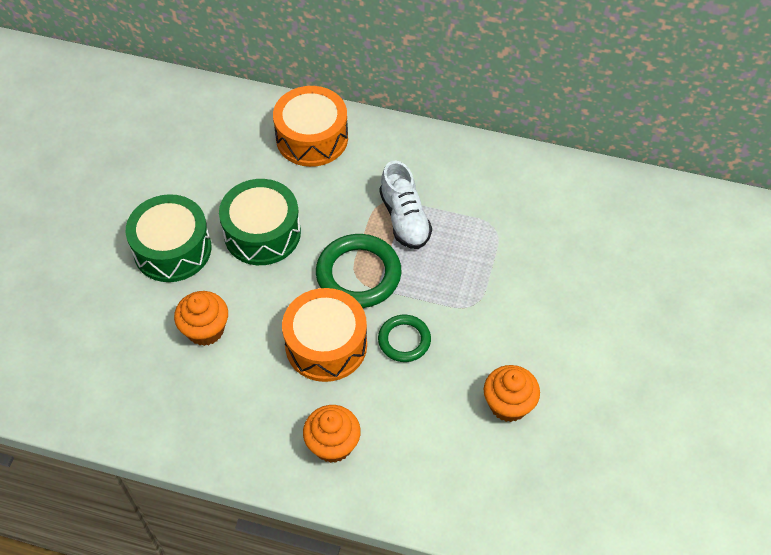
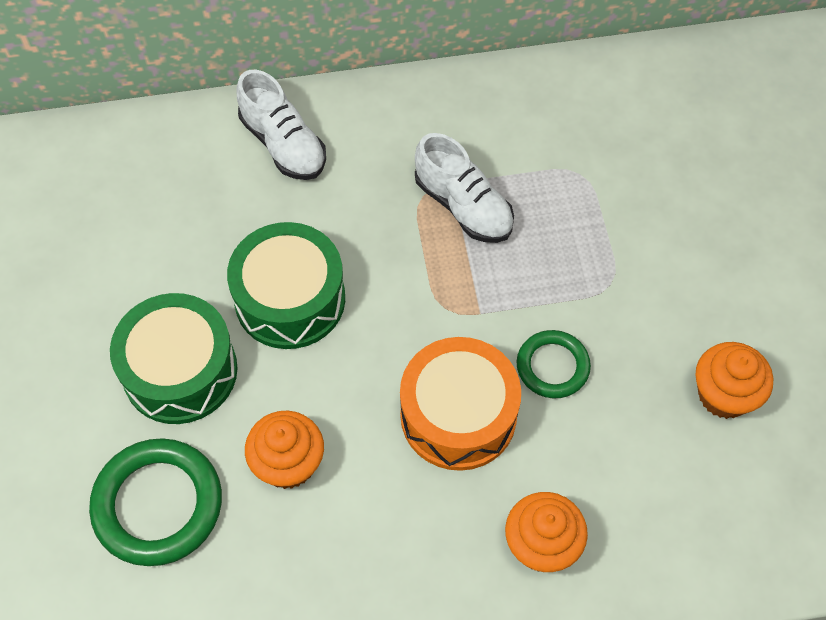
camera: 25 degrees left, 5 degrees up
orange drum [273,86,348,167] -> white shoe [236,70,326,180]
green ring [316,234,401,308] -> green ring moved to [89,438,222,566]

